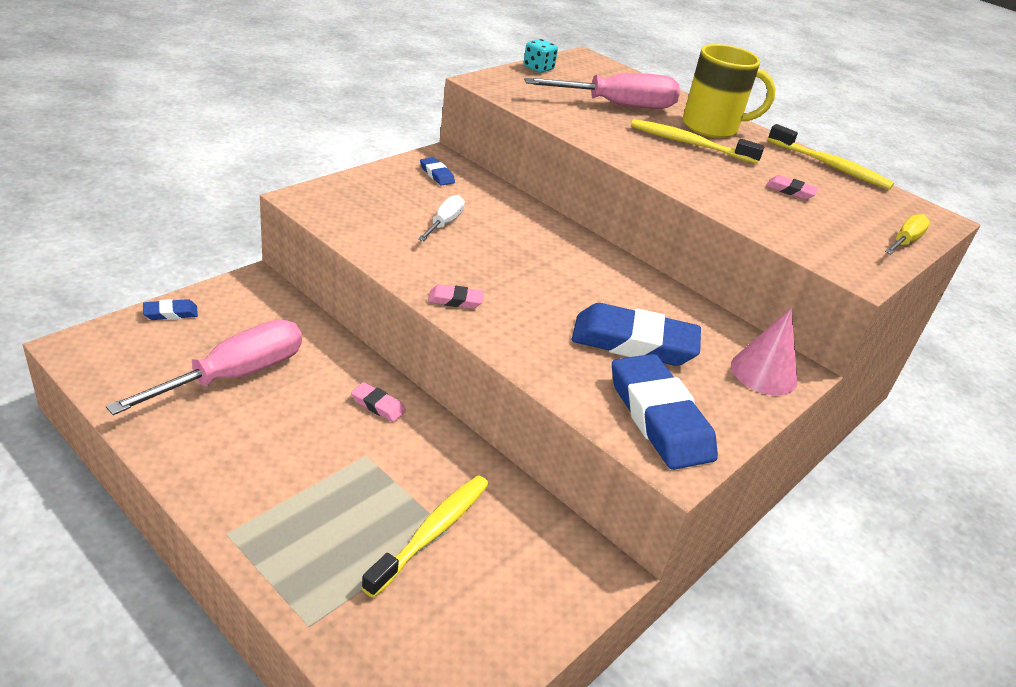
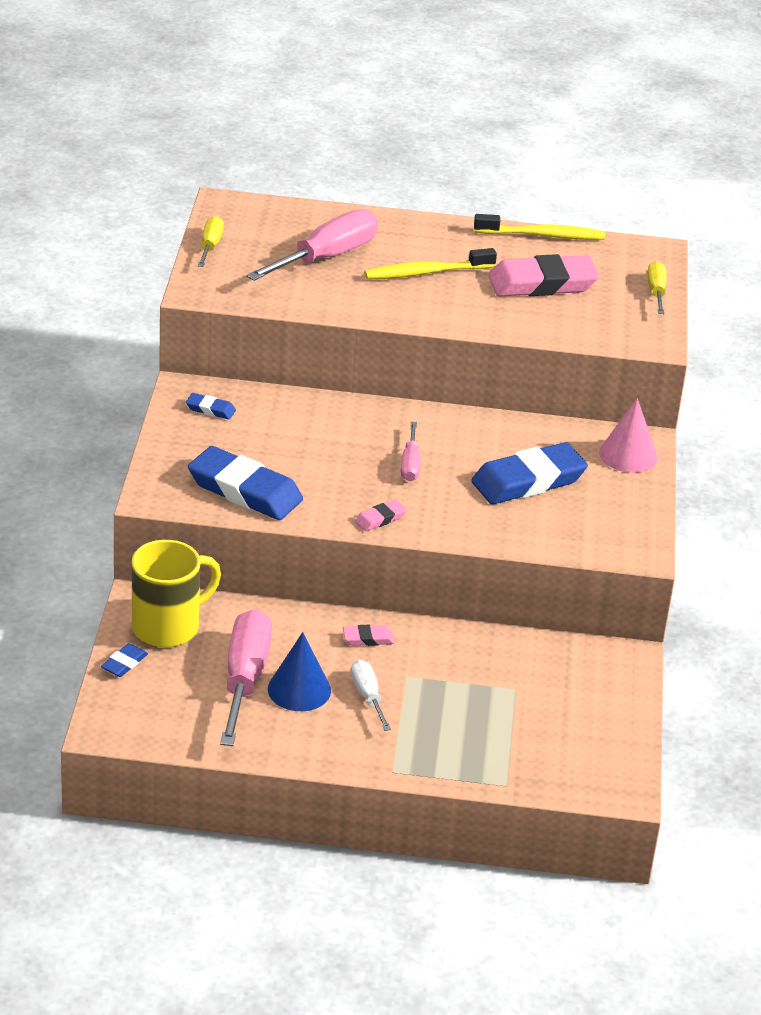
camera: 35 degrees left, 0 degrees up
yellow toothbrush [361,475,489,598] -> none
white screwdriver [418,195,465,241] -> white screwdriver moved to [351,660,391,731]
turquoise dice [523,39,558,73] -> yellow screwdriver [198,216,224,267]
blue eraser [612,354,718,470] -> blue eraser moved to [188,446,303,520]
yellow mug [683,44,776,138] -> yellow mug moved to [132,540,221,647]
pink eraser [766,175,819,200] -> pink eraser [488,254,599,296], size x2.26
none -> blue cone [268,632,331,711]
none -> pink screwdriver [401,422,421,481]

